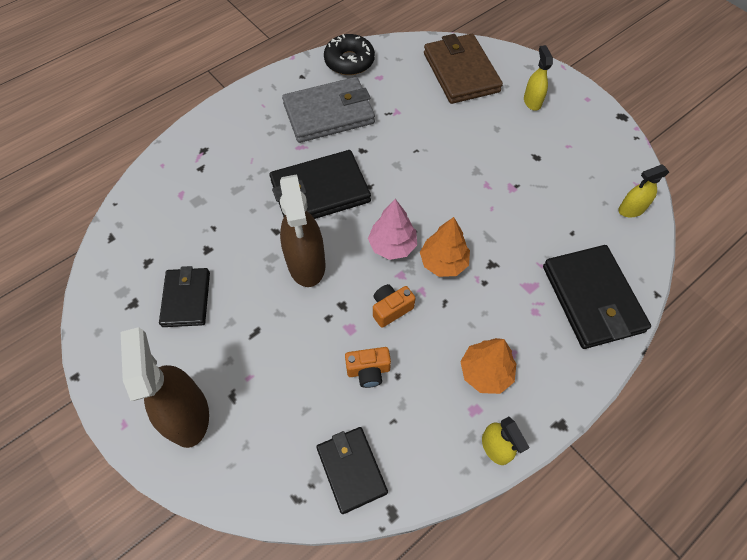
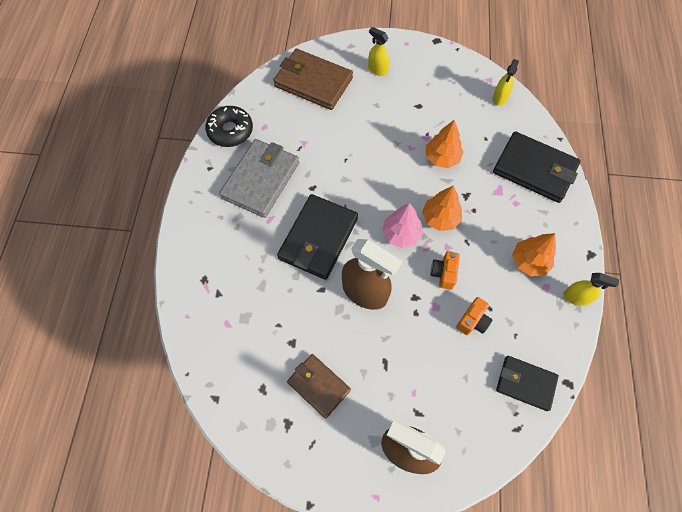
camera: 45 degrees left, 5 degrees up
black wallet [159,266,210,327] -> brown wallet [287,354,351,419]
none -> orange tree [426,120,463,168]

